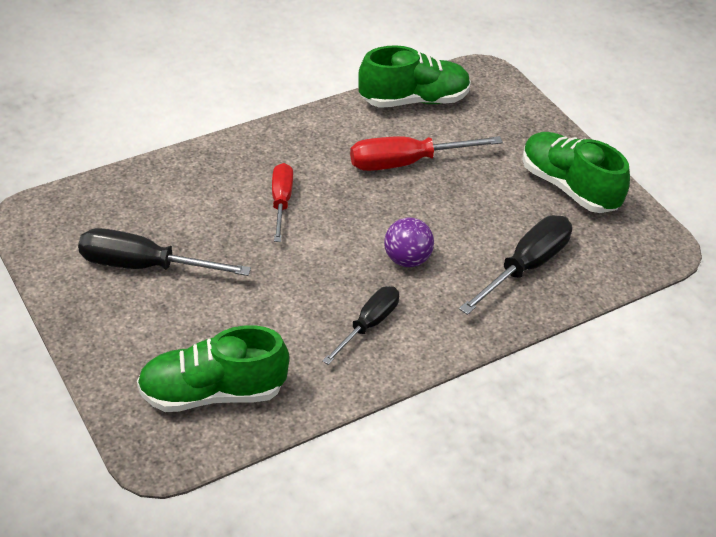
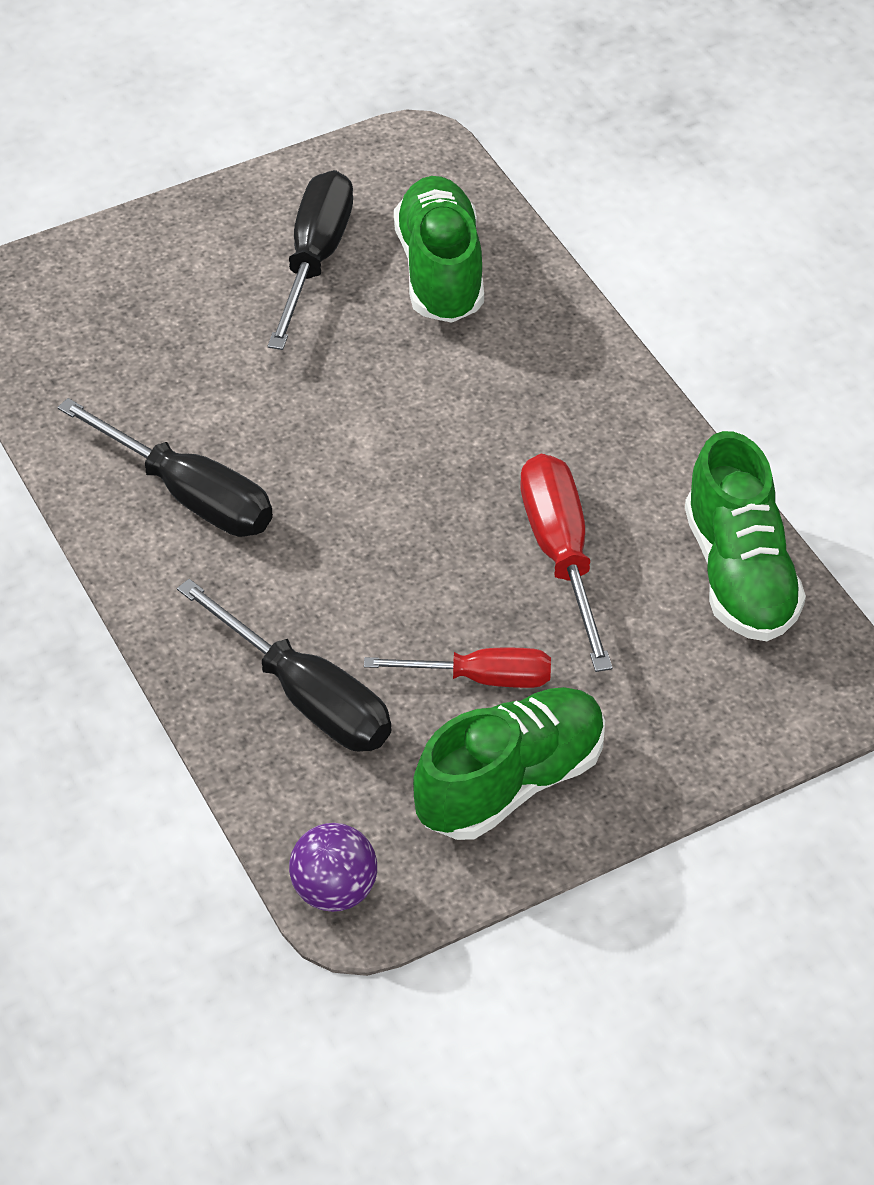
camera: 95 degrees right, 5 degrees up
green shoe [137,325,289,412] -> green shoe moved to [394,176,484,323]
red screwdriver [272,163,293,242] -> red screwdriver moved to [364,648,551,688]
black screwdriver [322,286,399,365] -> black screwdriver [57,398,273,537], size x1.50
purple ball [384,217,434,267] -> purple ball moved to [289,823,377,912]

